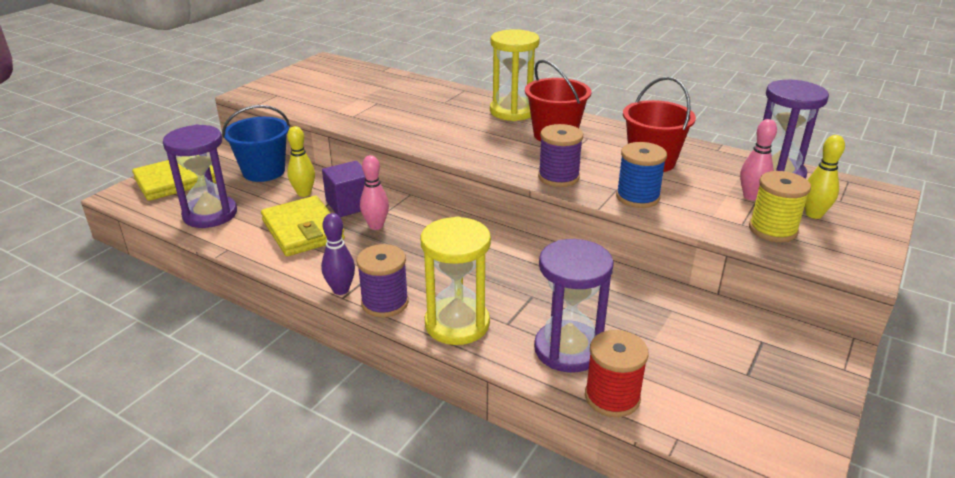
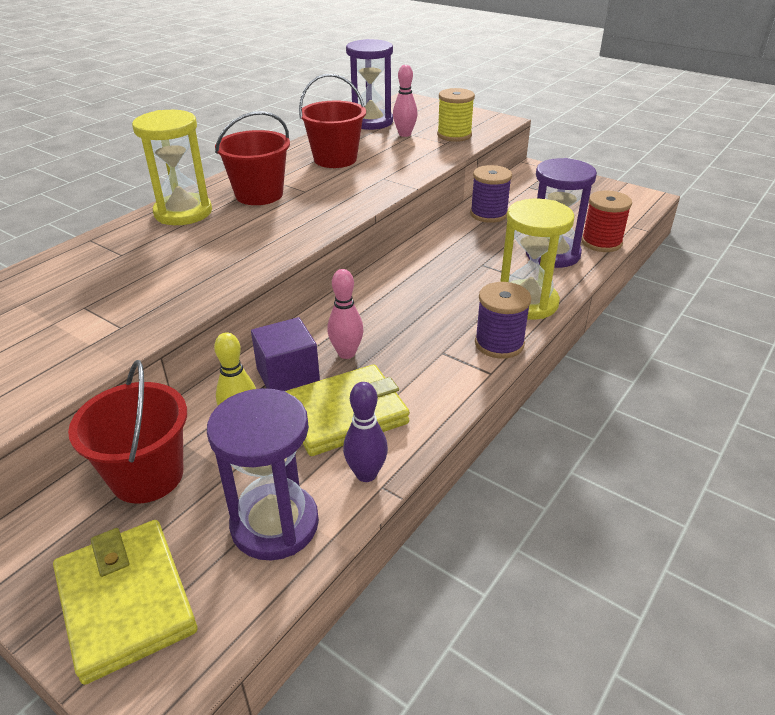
camera: 85 degrees left, 5 degrees up
blue bucket [222,105,290,182] -> red bucket [68,360,187,504]
purple bowling pin [321,213,355,295] -> purple bowling pin moved to [343,382,388,482]
purple spool [538,124,583,187] -> purple spool moved to [470,165,512,223]
blue spool [616,142,667,208] -> none
yellow bowling pin [805,135,845,219] -> none

